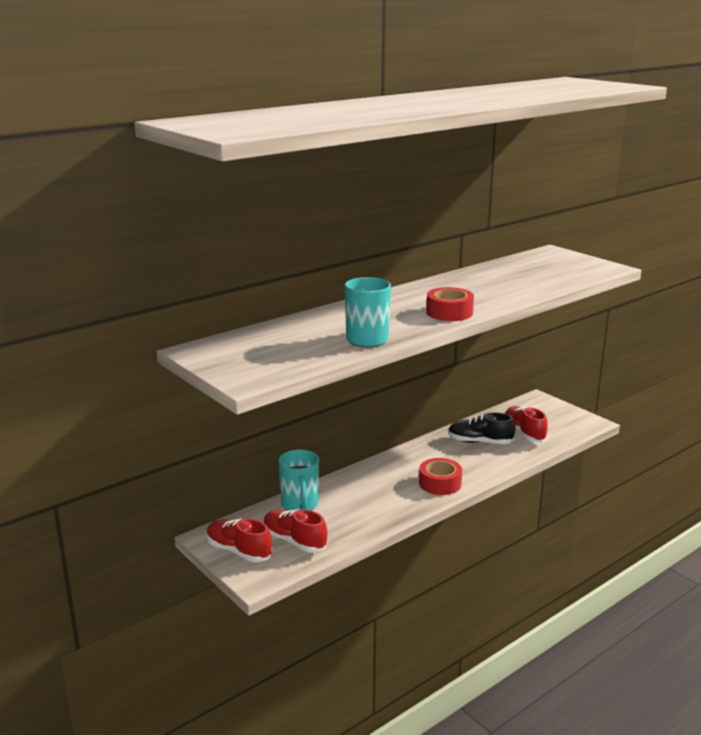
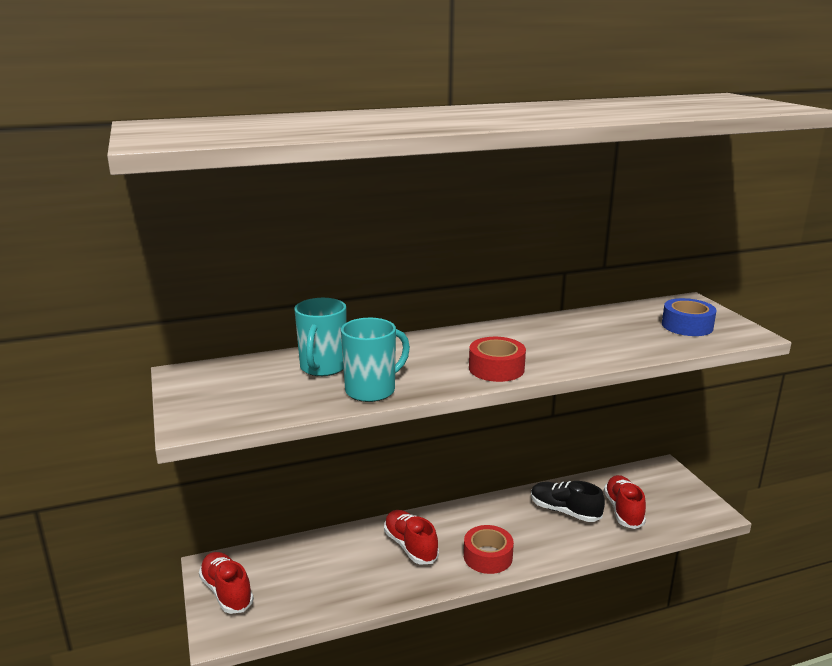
camera: 20 degrees right, 0 degrees up
red shoe [263,509,328,553] -> red shoe moved to [384,510,439,565]
turquoise mug [278,450,319,511] -> turquoise mug moved to [294,298,347,376]
none -> blue tape [662,298,717,336]

